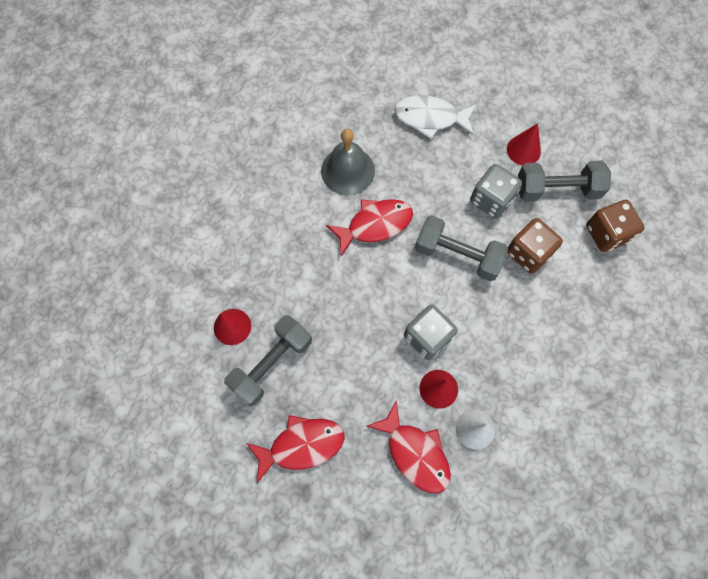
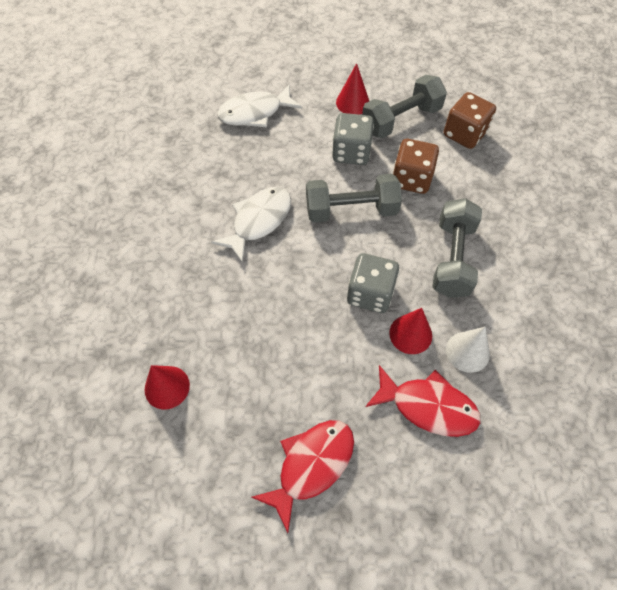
camera: 30 degrees left, 10 degrees down
grey dumbbell [224,315,312,406] -> grey dumbbell moved to [432,198,482,298]
grey bell [321,129,375,195] -> none
red fish [326,199,413,256] -> white fish [211,187,291,264]

